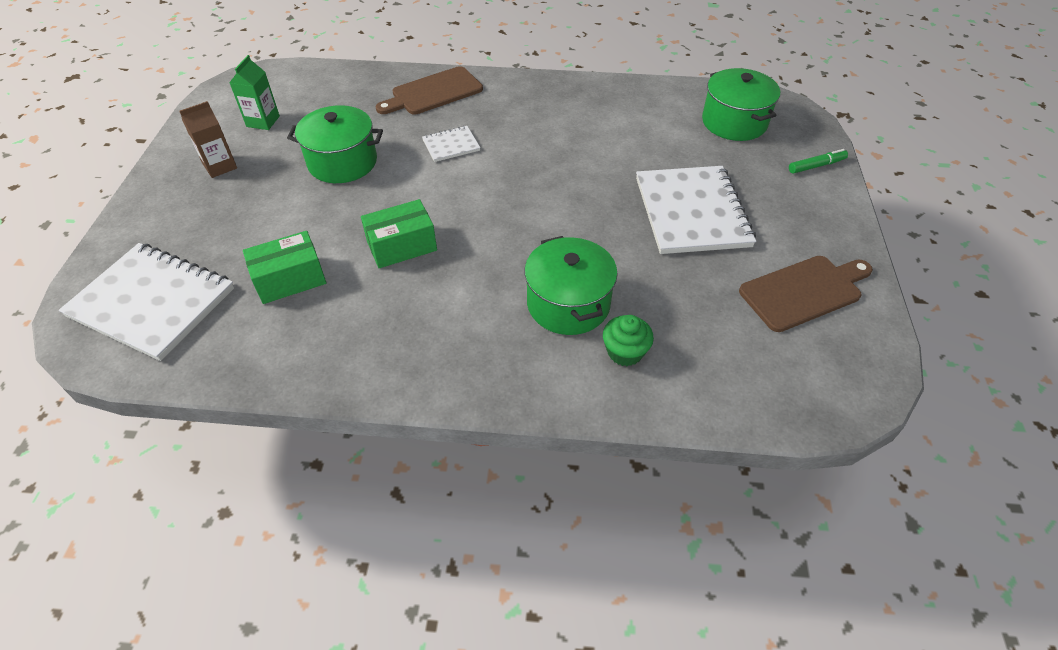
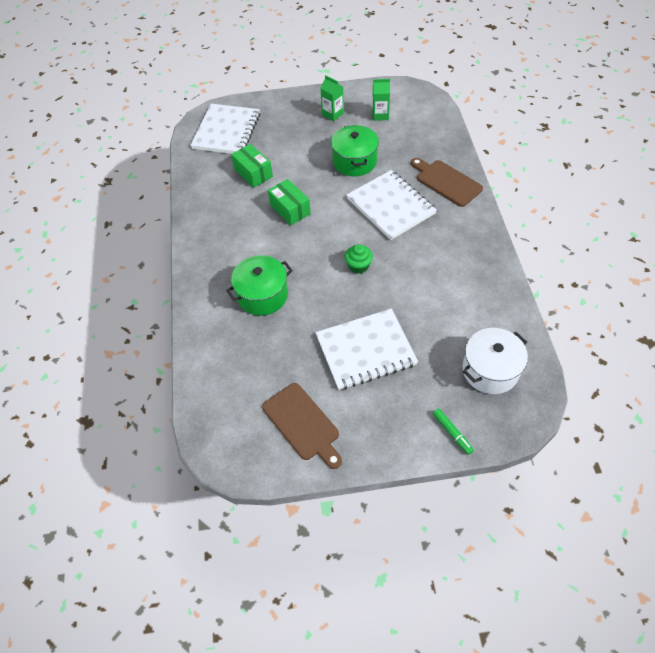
camera: 80 degrees right, 5 degrees up
brown carton [179,101,237,178] -> green carton [320,75,344,121]
white notebook [422,126,480,162] -> white notebook [346,170,437,240], size x2.13
green cupcake [603,315,654,366] -> green cupcake moved to [345,244,373,274]
green pot [702,68,780,141] -> white pot [463,328,528,394]

